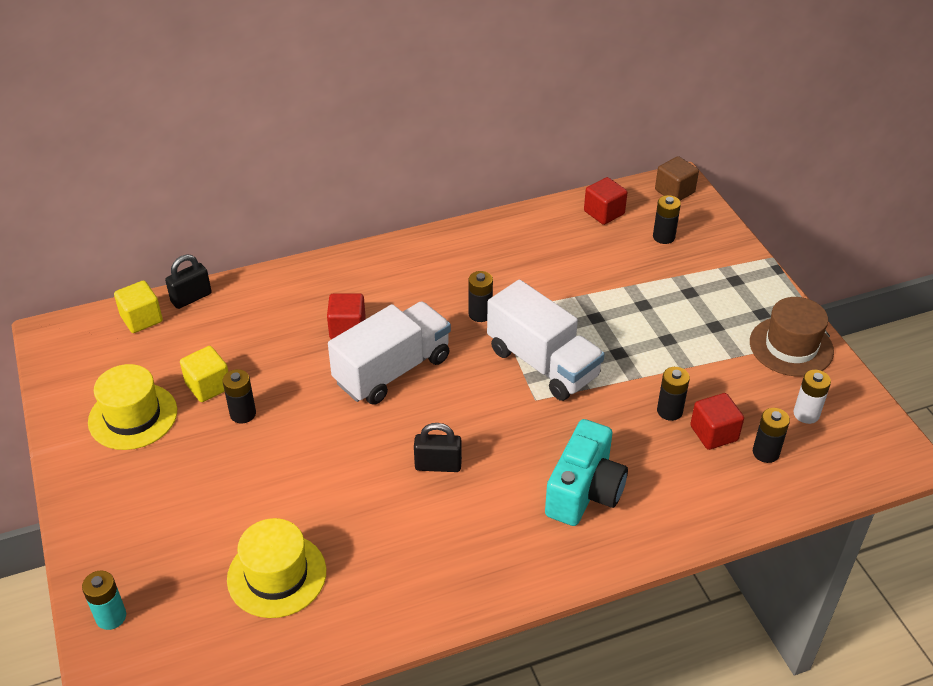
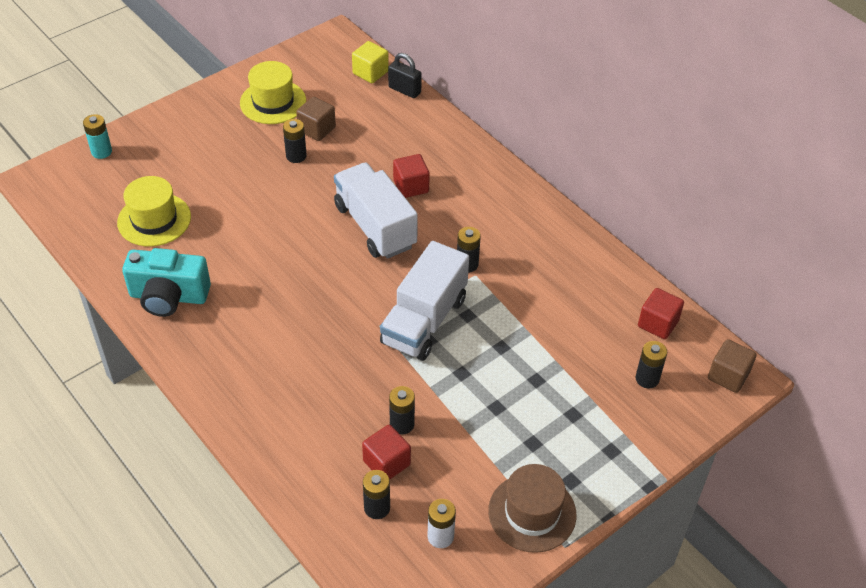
camera: 70 degrees right, 5 degrees up
yellow cube [180,346,228,402] -> brown cube [296,97,336,141]
white truck [328,301,451,405] -> white truck turned 150 degrees counterclockwise [334,163,418,259]
black padlock [414,423,462,472] -> none
turquoise camera [545,419,628,526] -> turquoise camera moved to [122,248,211,317]

